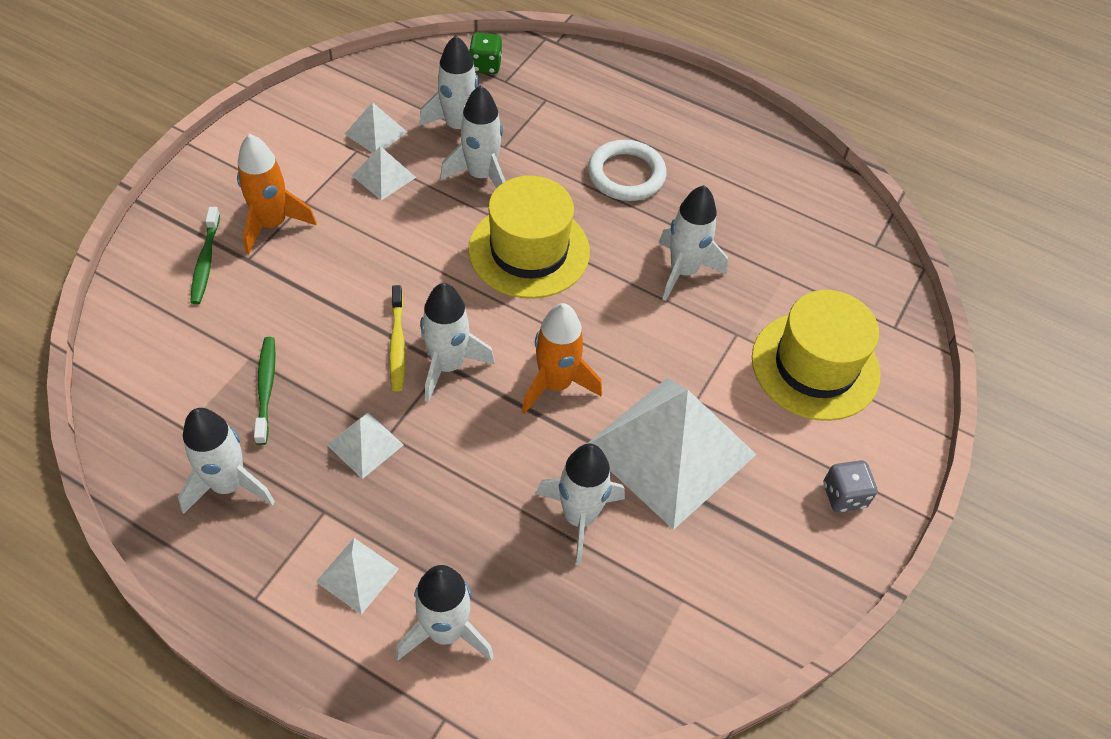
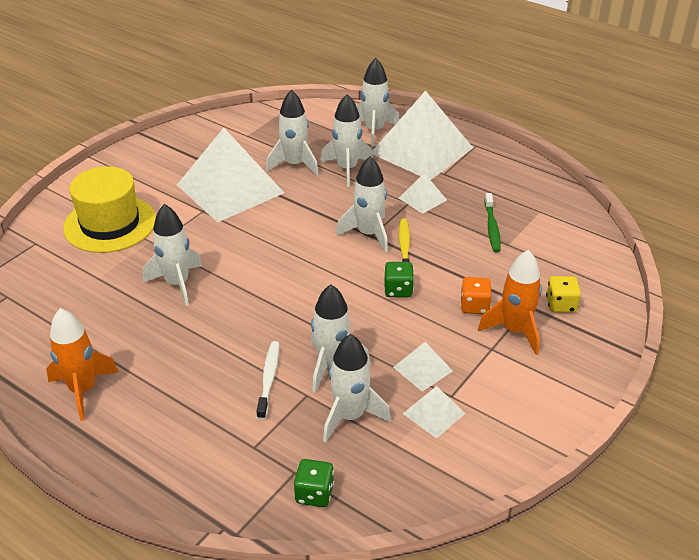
camera: 170 degrees left, 15 degrees down
white rocket [178,408,275,514] -> white rocket moved to [320,94,373,187]
green toothbrush [190,207,220,304] -> yellow dice [546,276,581,313]
white pyramid [316,538,399,615] -> white pyramid [372,91,473,180], size x2.29
yellow hat [468,176,590,299] -> none
orange rocket [522,303,602,414] -> orange rocket moved to [46,308,119,421]
white ring [588,140,666,201] -> none
grey dice [824,460,878,512] -> none
none -> white toothbrush [257,341,279,420]
none -> green dice [384,262,414,297]
none -> orange dice [460,277,492,314]

